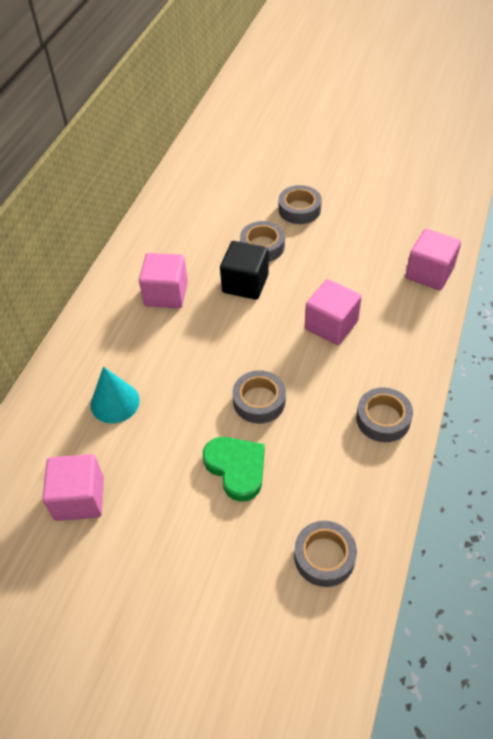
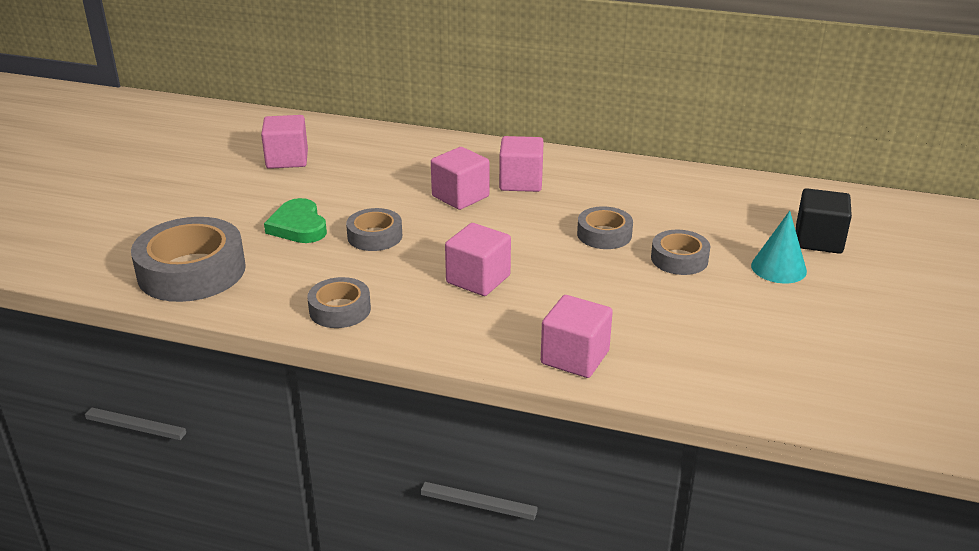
camera: 85 degrees right, 20 degrees down
turquoise cone [91,367,140,423] -> turquoise cone moved to [751,211,807,284]
green heart [203,437,265,502] -> green heart turned 105 degrees clockwise [264,198,327,243]
black cube [220,241,269,300] -> black cube moved to [796,188,852,254]
grey tape [294,521,357,587] -> grey tape [131,217,246,302], size x1.82
none -> pink cube [431,147,489,210]

